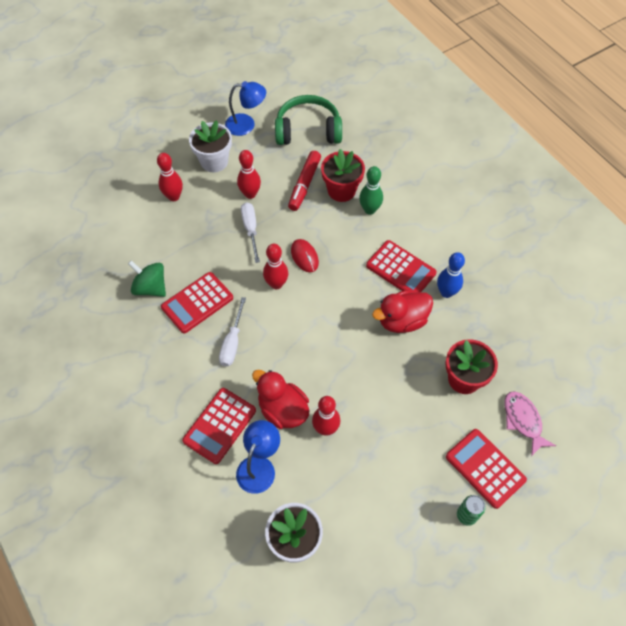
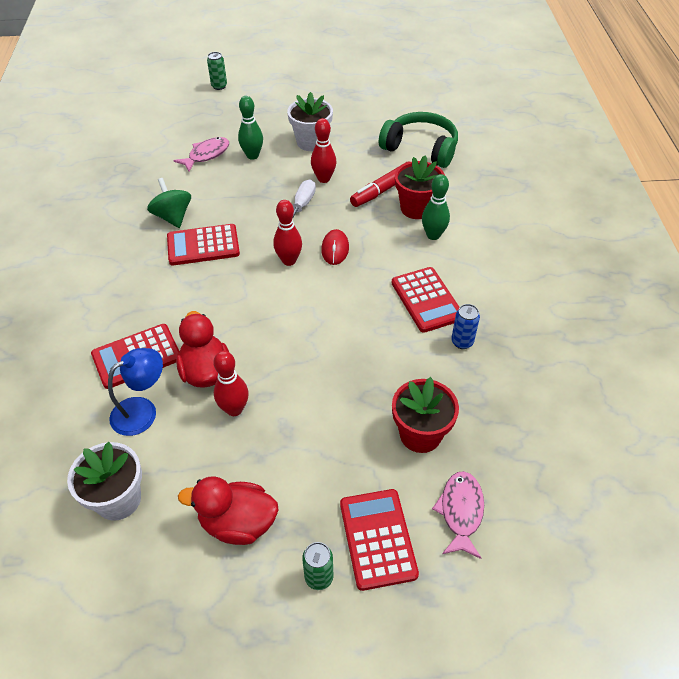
camera: 30 degrees right, 10 degrees down
red bowling pin [157,153,183,201] -> green bowling pin [238,96,263,160]
white screwdriver [219,297,246,366] -> none
blue lamp [225,81,266,136] -> none
red duck [372,290,433,333] -> red duck moved to [178,476,279,545]
blue bowling pin [437,252,465,298] -> blue can [451,304,480,349]
none -> pink fish [173,137,229,172]
none -> green can [207,52,227,90]

